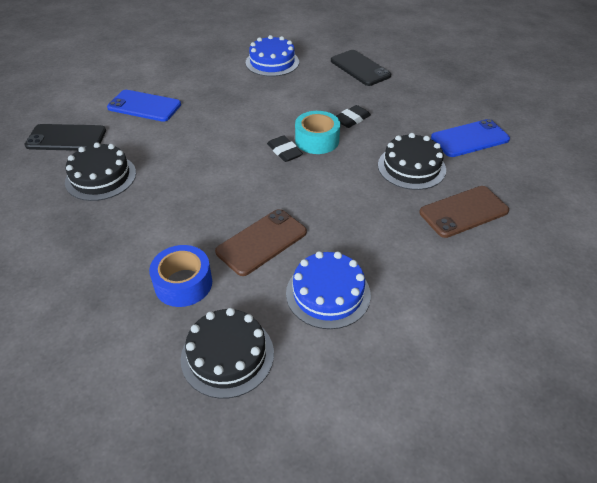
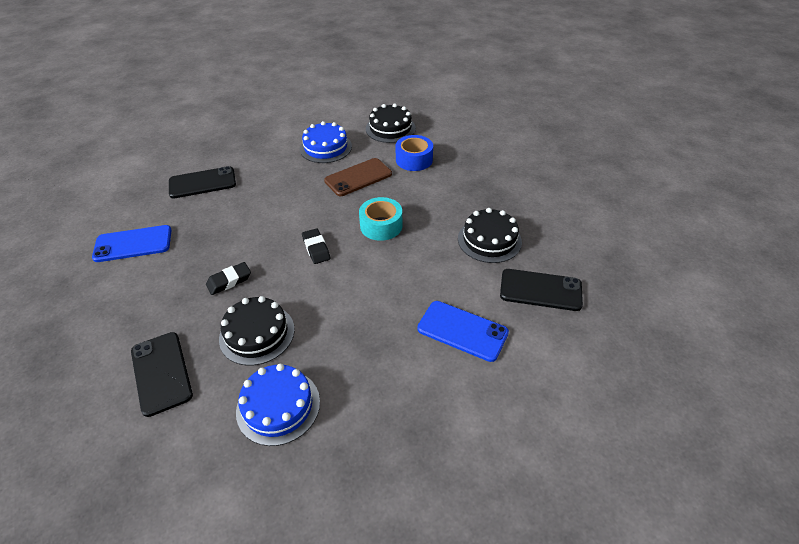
camera: 170 degrees left, 0 degrees up
turquoise tape [295,111,340,154] -> turquoise tape moved to [359,197,402,241]
black cake [378,133,446,190] -> black cake moved to [219,296,295,366]
brown phone [419,186,509,238] -> black phone [169,166,236,198]

